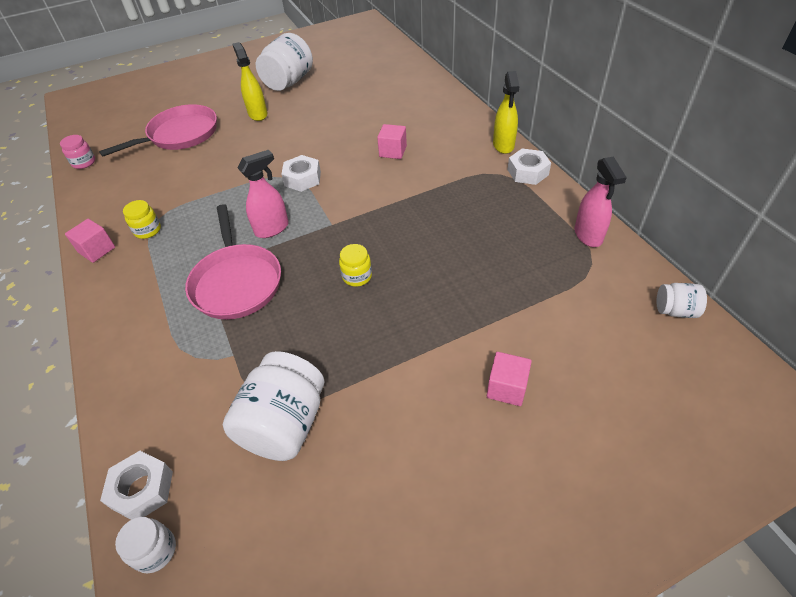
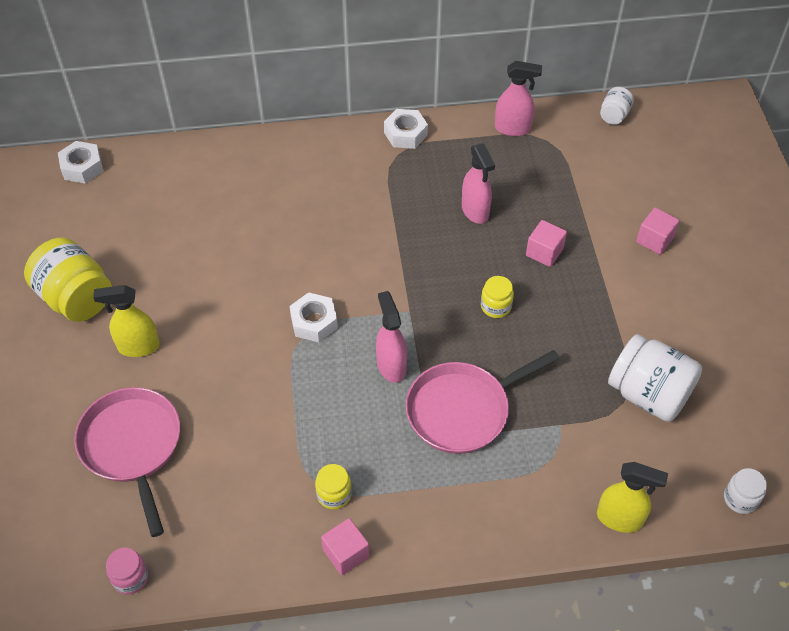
camera: 75 degrees left, 5 degrees up
white nut [100,451,173,520] -> white nut moved to [58,141,104,184]
pink pan [185,204,281,320] -> pink pan turned 150 degrees clockwise [406,350,560,454]
white jar [256,33,313,91] -> yellow jar [24,237,112,322]
pink cube [377,124,407,159] -> pink cube moved to [526,220,567,267]
yellow spray bottle [493,71,520,154] -> yellow spray bottle moved to [597,462,668,533]
none -> pink spray bottle [462,143,495,224]

